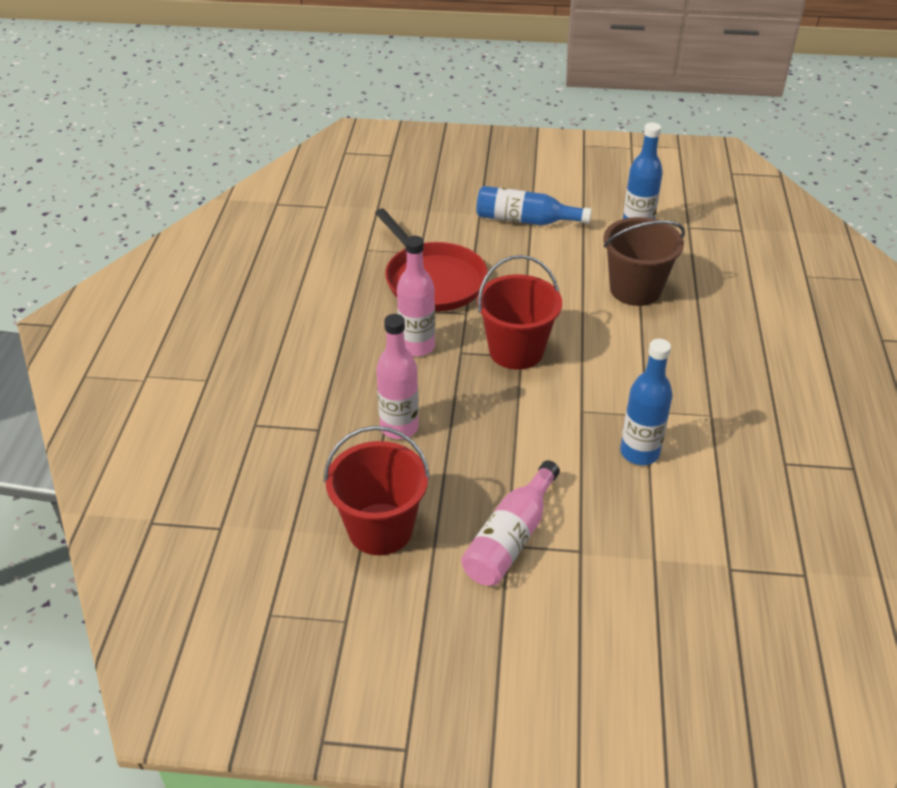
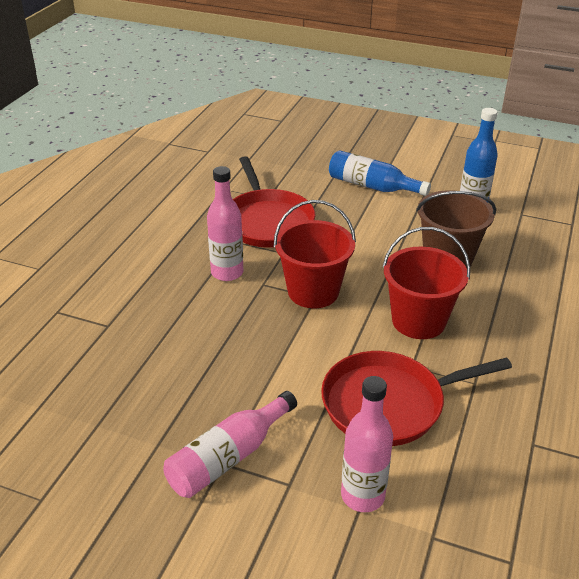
camera: 15 degrees right, 5 degrees down
red bucket [324,426,430,555] -> red bucket moved to [383,227,470,339]
pink bottle [376,314,419,439] -> pink bottle moved to [341,376,393,512]
blue bottle [620,339,673,465] -> red pan [321,351,512,446]

